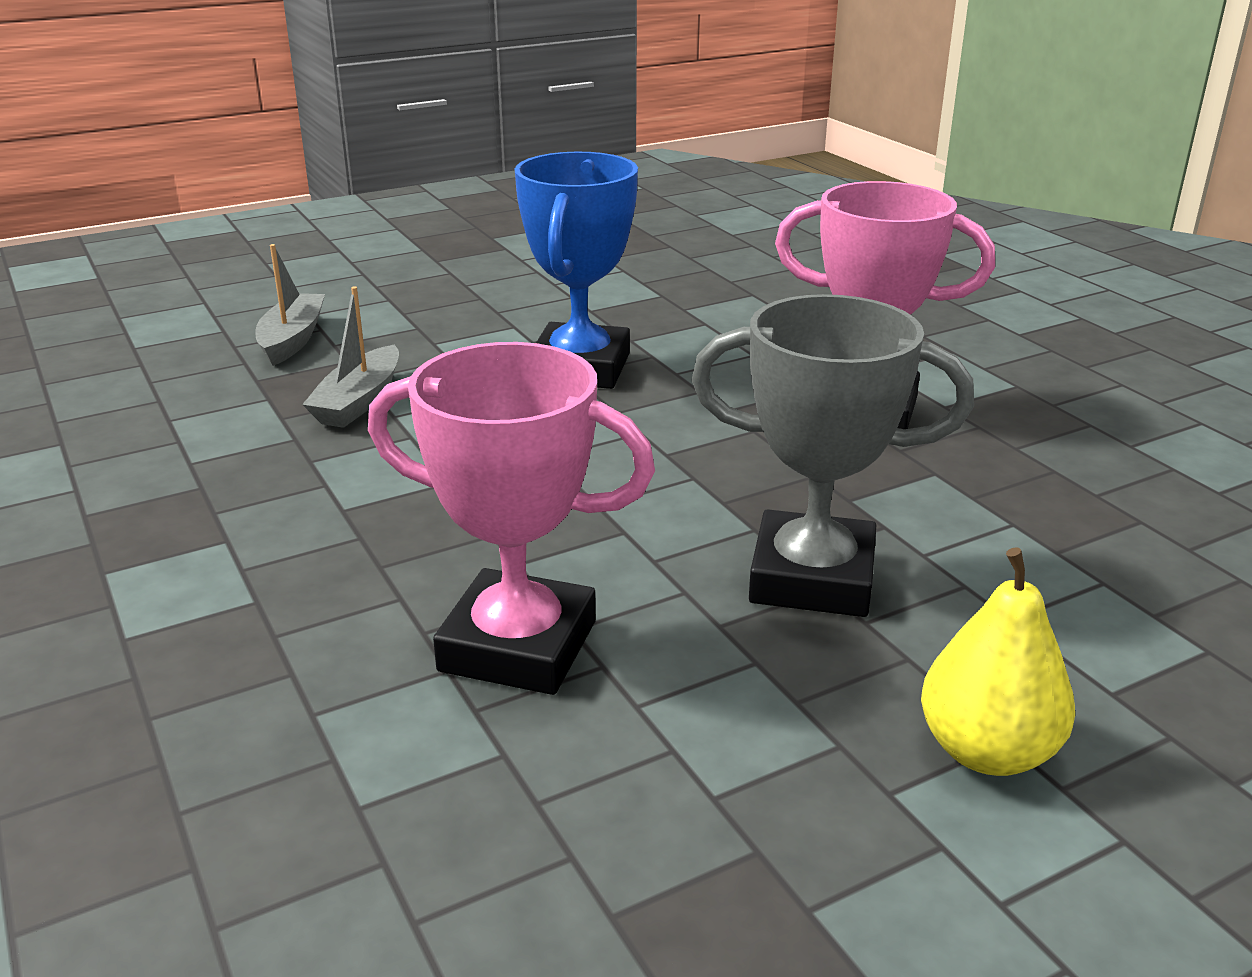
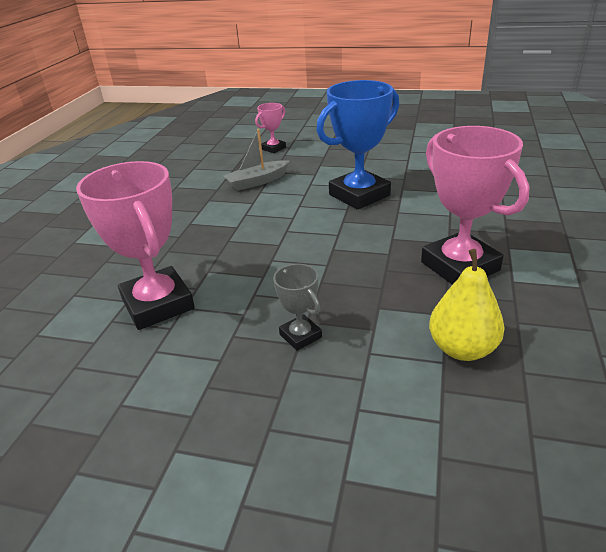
camera: 45 degrees right, 5 degrees up
grey boat [256,244,325,366] -> pink trophy [255,103,286,153]
grey trophy [691,294,974,617] -> grey trophy [273,264,322,351], size x0.49
yellow pear [921,547,1075,776] -> yellow pear moved to [429,249,504,361]

